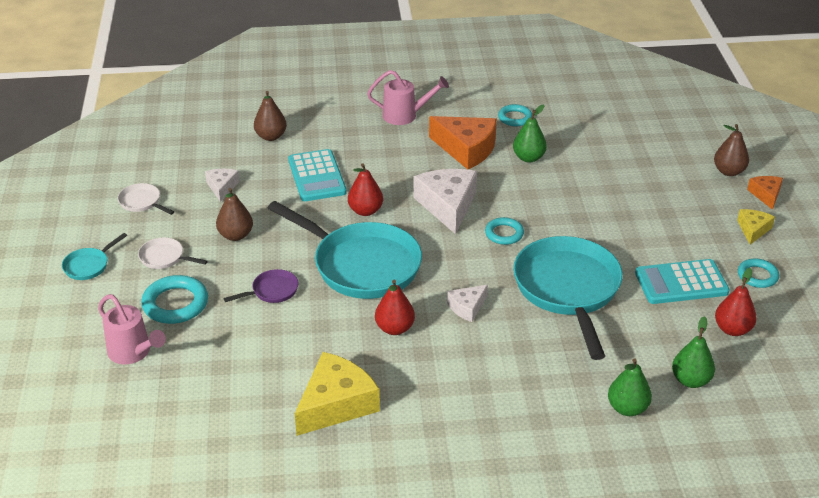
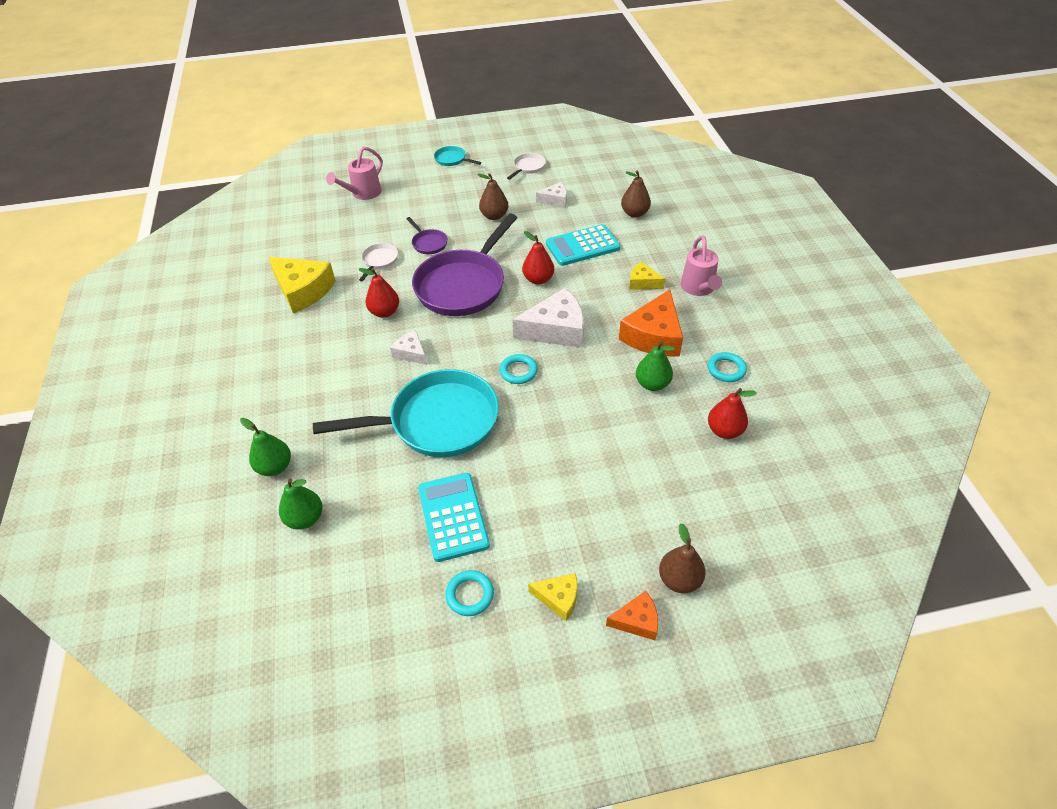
camera: 85 degrees right, 10 degrees up
white pan [138,237,208,269] -> white pan moved to [359,243,398,281]
turquoise ring [141,275,208,324] -> none
turquoise pan [268,201,422,299] -> purple pan [412,214,517,316]
red pear [715,268,757,336] -> red pear moved to [708,388,757,439]
none -> yellow cheese [629,262,665,290]

